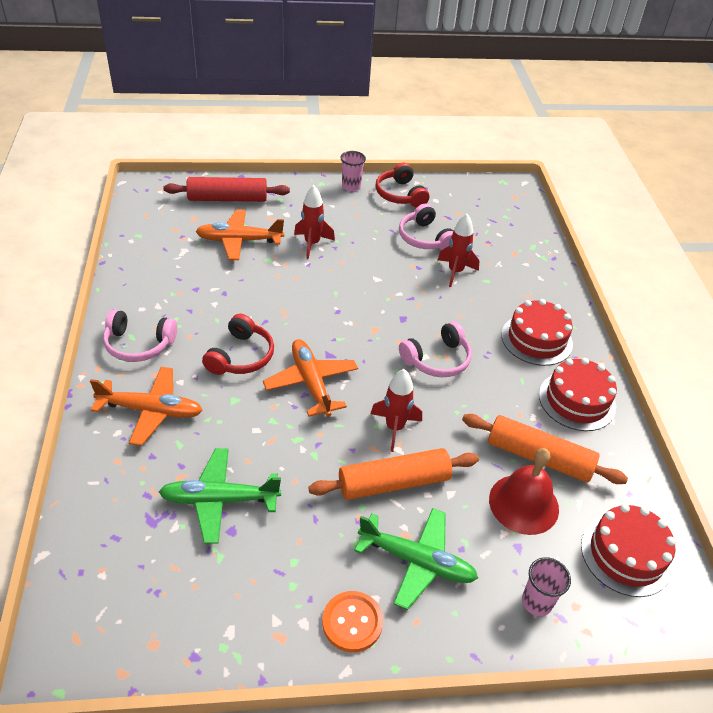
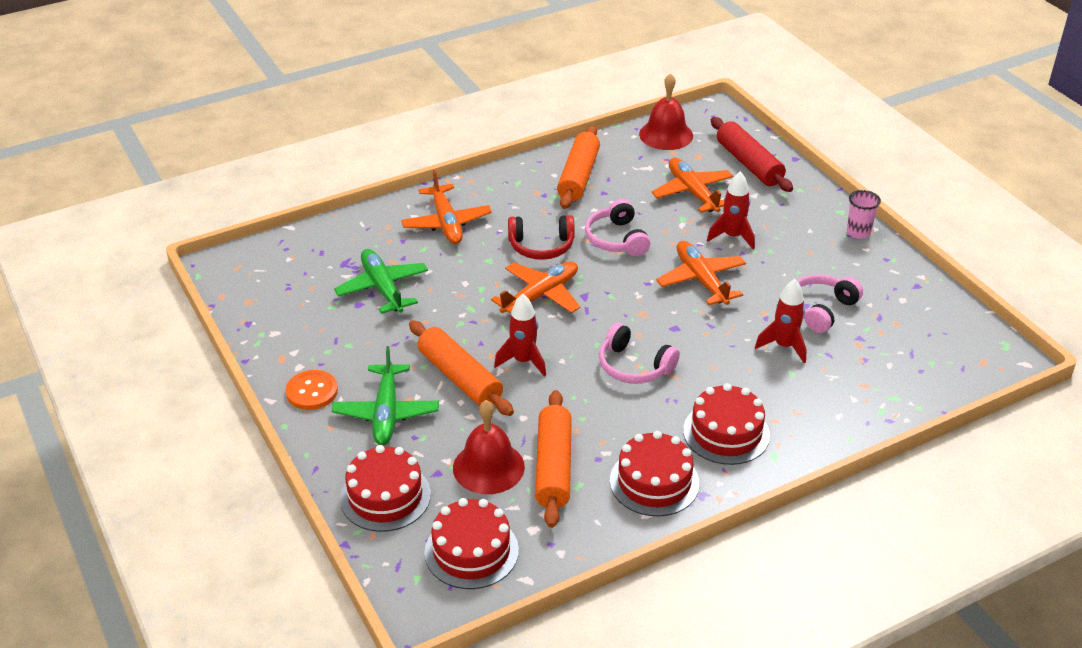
camera: 70 degrees right, 5 degrees down
pink headphones [103,309,177,362] -> pink headphones moved to [585,199,650,256]
red headphones [376,163,429,208] -> none
pink cup [522,557,571,616] -> red cake [340,445,431,532]
none -> orange rolling pin [557,126,600,209]
none -> red bell [639,73,693,150]
none -> orange plane [656,241,746,305]

